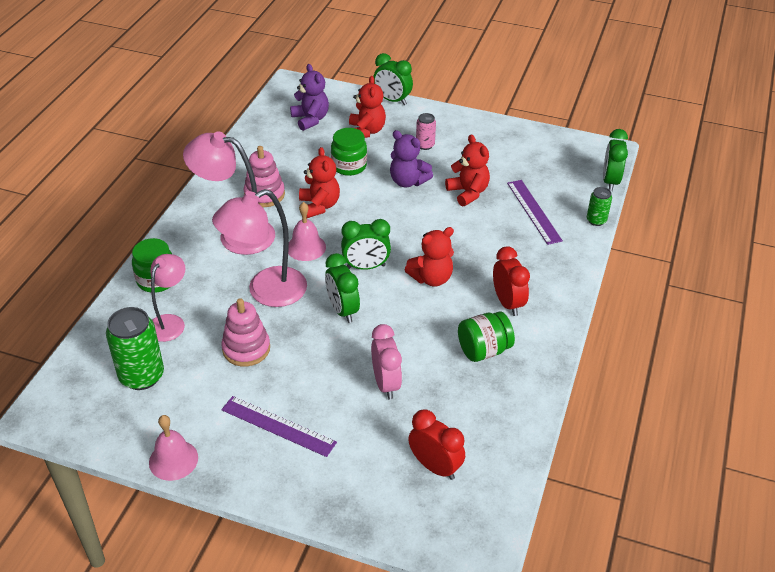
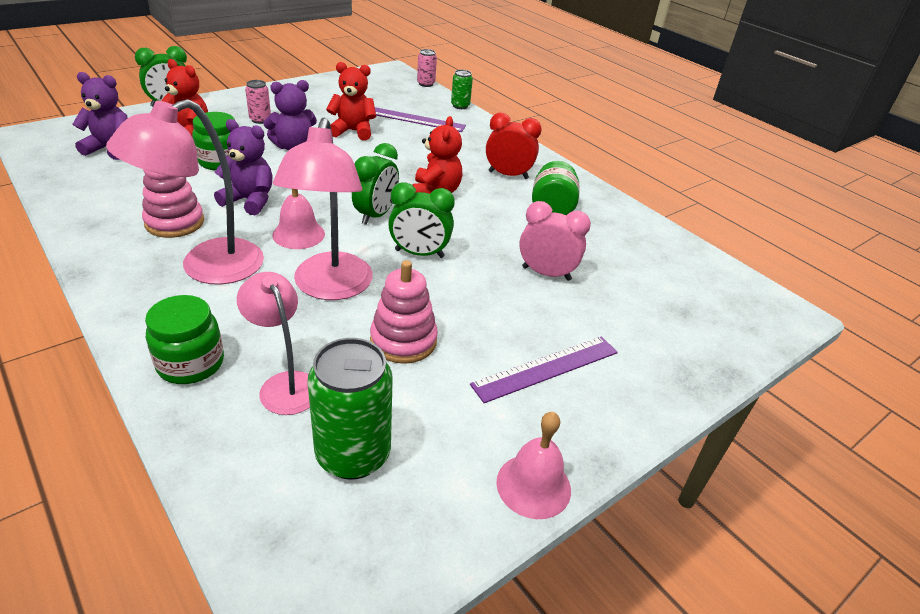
camera: 60 degrees left, 5 degrees down
red teddy bear [299,147,340,218] -> purple teddy bear [214,119,273,215]
red clock [408,409,465,480] -> none
green clock [603,129,628,191] -> pink can [417,49,437,87]

